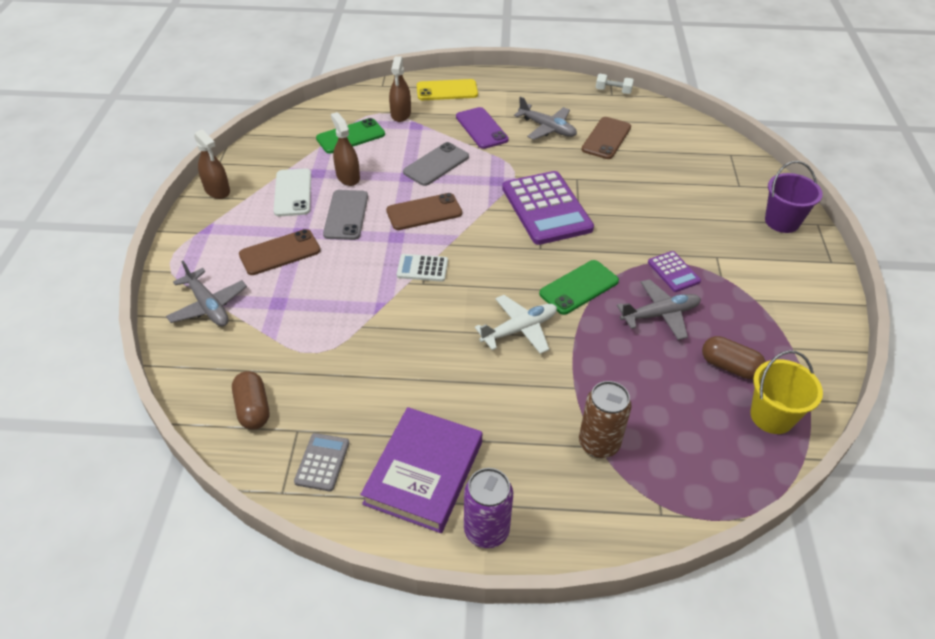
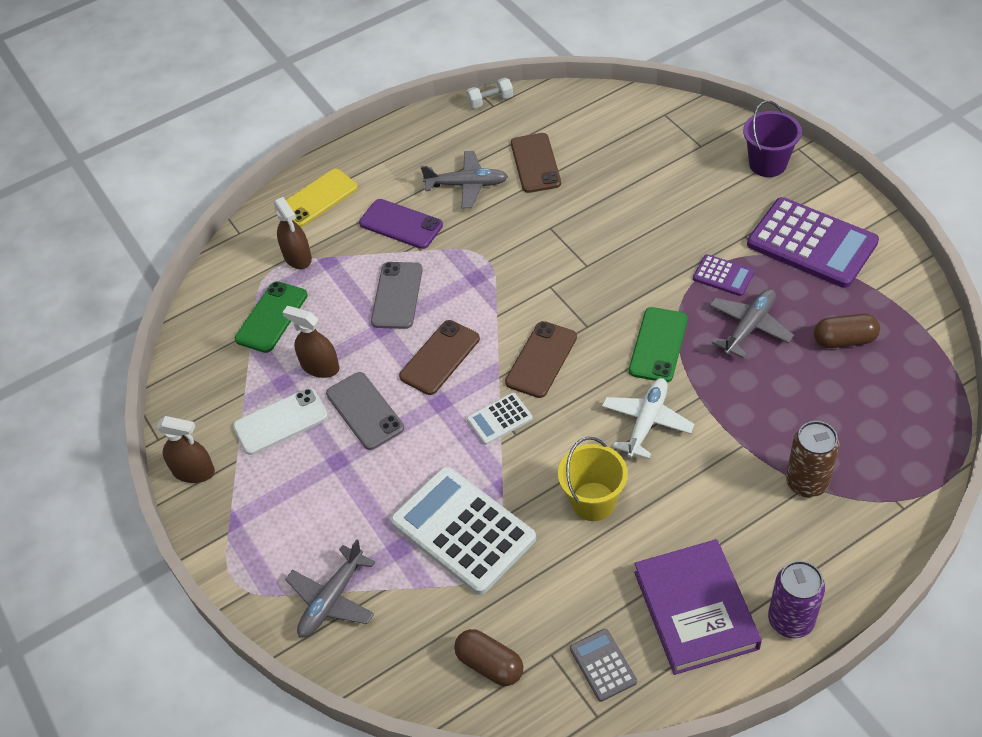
camera: 30 degrees left, 5 degrees up
grey plane [166,261,247,326] -> grey plane turned 105 degrees clockwise [285,539,375,637]
brown phone [239,229,321,275] -> brown phone moved to [505,321,577,398]
white phone [273,168,311,216] -> white phone turned 75 degrees counterclockwise [233,388,328,455]
purple calculator [502,171,594,245] -> purple calculator moved to [747,197,879,288]
yellow bucket [750,350,823,434] -> yellow bucket moved to [558,437,628,521]
none -> white calculator [390,466,536,595]

